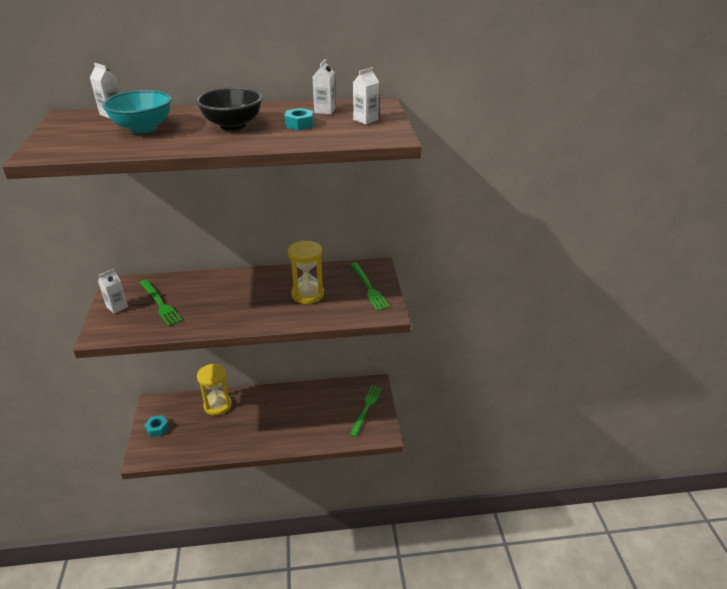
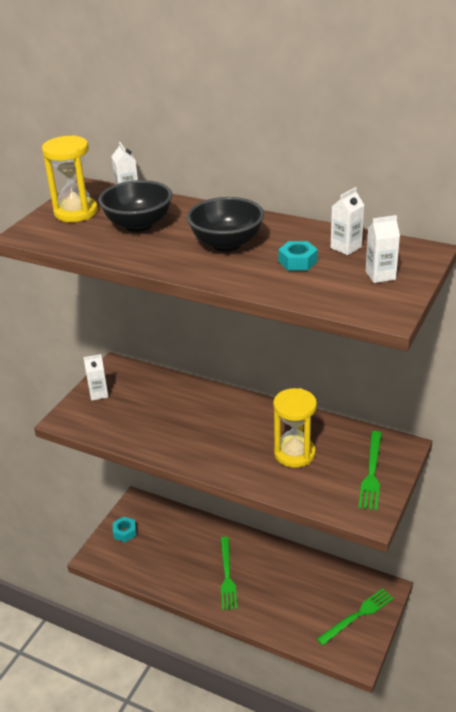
camera: 35 degrees right, 0 degrees up
turquoise bowl [102,90,171,134] -> black bowl [99,180,172,232]
green fork [140,279,182,326] -> green fork moved to [221,537,237,610]
yellow hourglass [197,364,232,416] -> yellow hourglass moved to [42,135,98,222]

